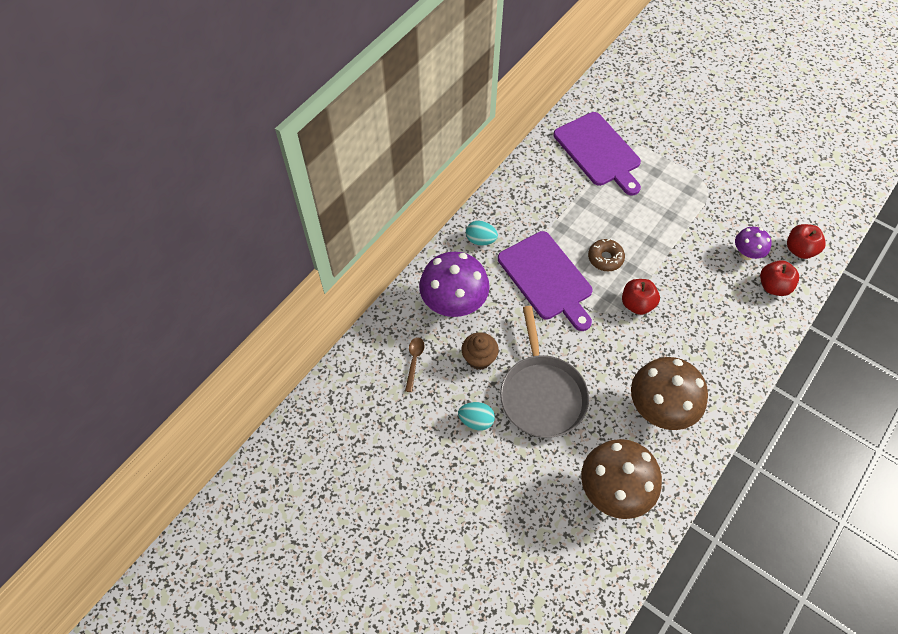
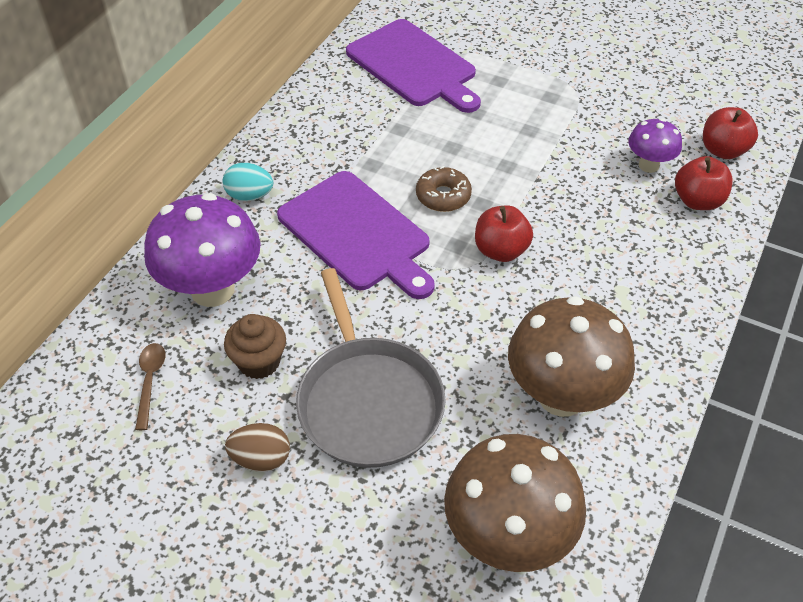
camera: 10 degrees left, 10 degrees down
turquoise egg [458,402,495,430] -> brown egg [225,423,290,472]

